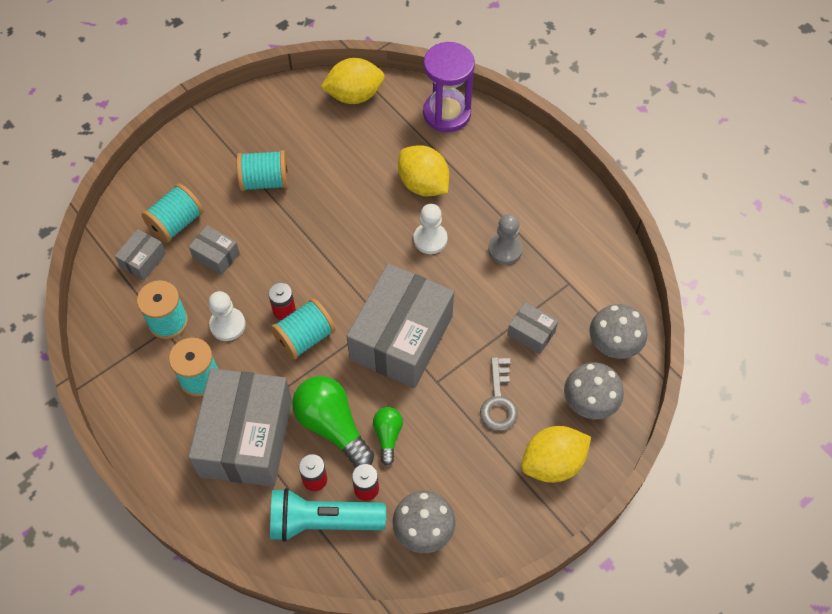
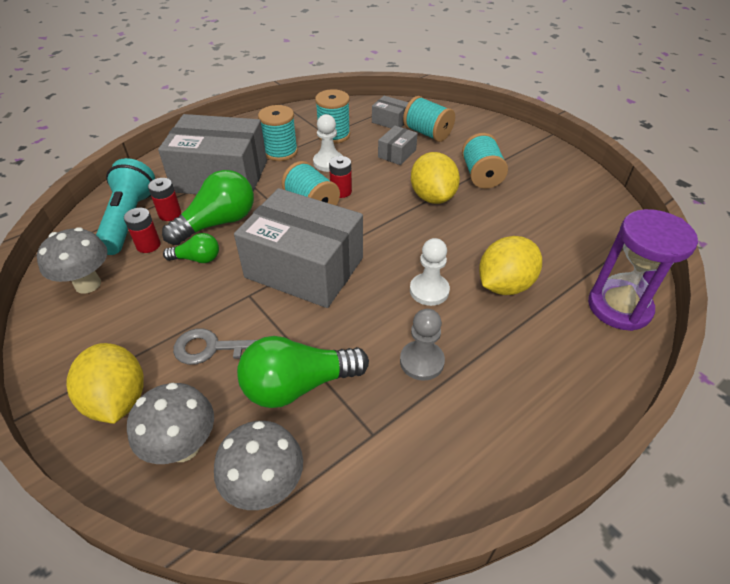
camera: 90 degrees right, 15 degrees down
yellow lemon [321,58,385,104] -> yellow lemon moved to [411,152,460,204]
grey box [507,302,558,354] -> green light bulb [237,336,369,408]

